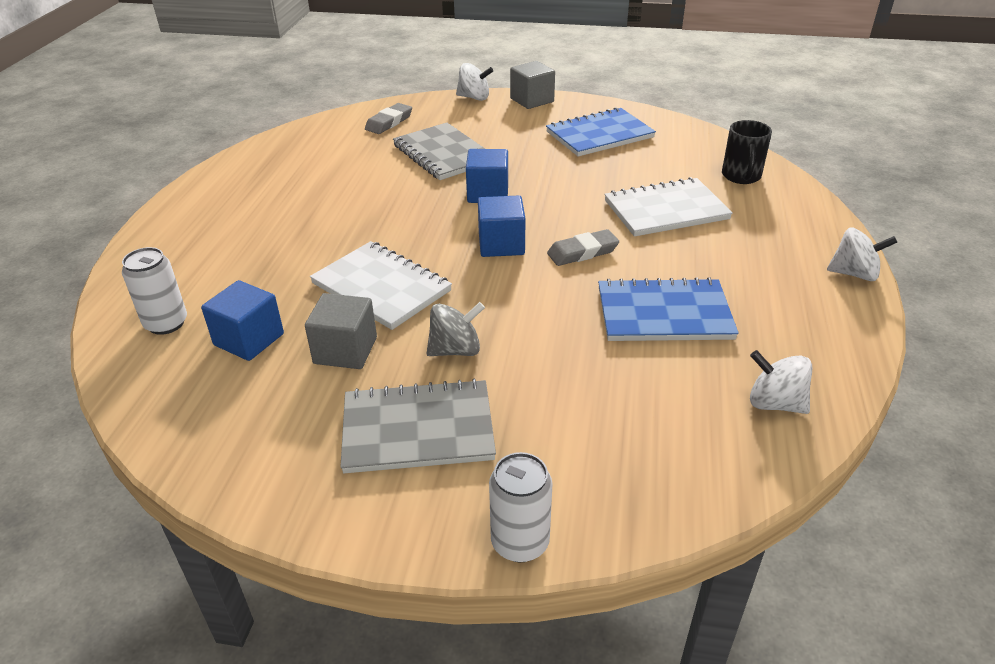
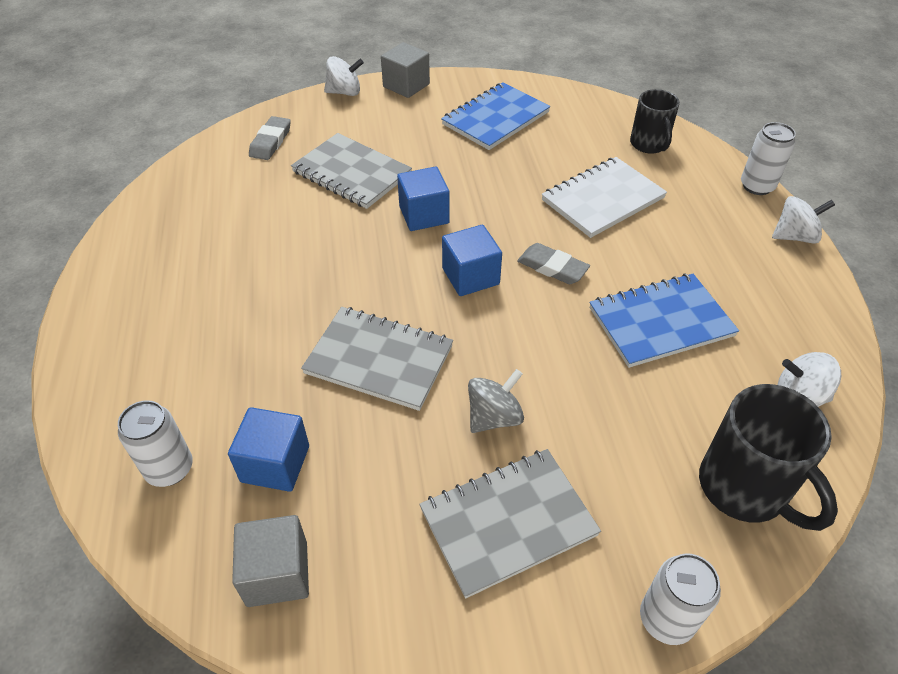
camera: 20 degrees left, 10 degrees up
grey cube [305,293,377,369] -> grey cube moved to [232,515,309,607]
white notebook [310,241,452,330] -> grey notebook [301,307,453,411]
grey eraser [547,229,619,266] -> grey eraser turned 75 degrees clockwise [517,243,590,284]
none -> black mug [699,384,838,531]
none -> white can [741,122,796,195]

